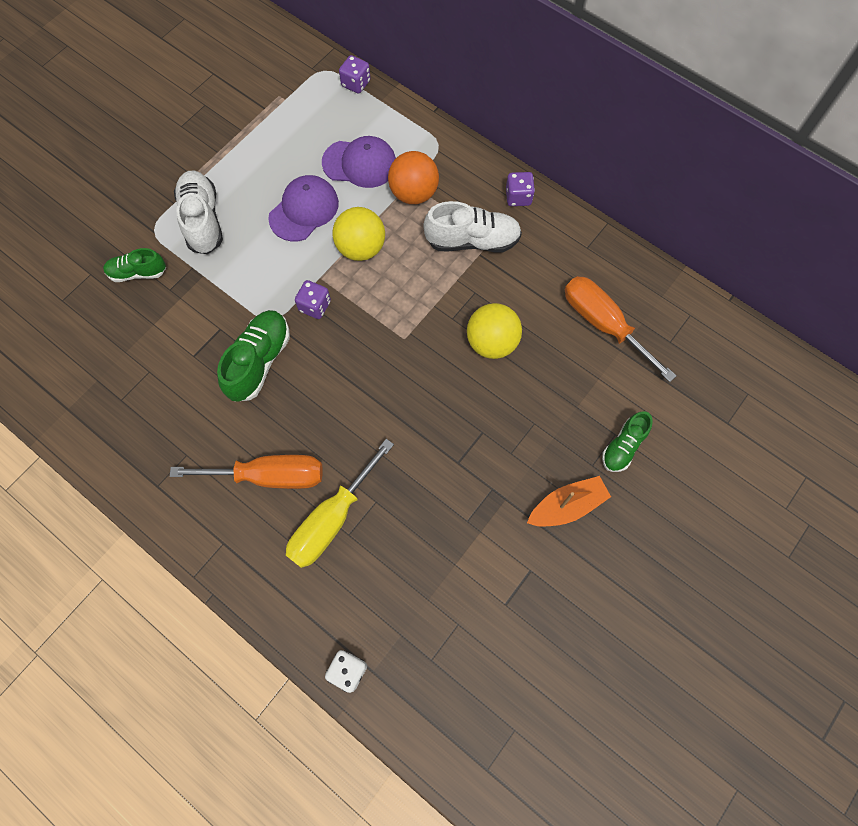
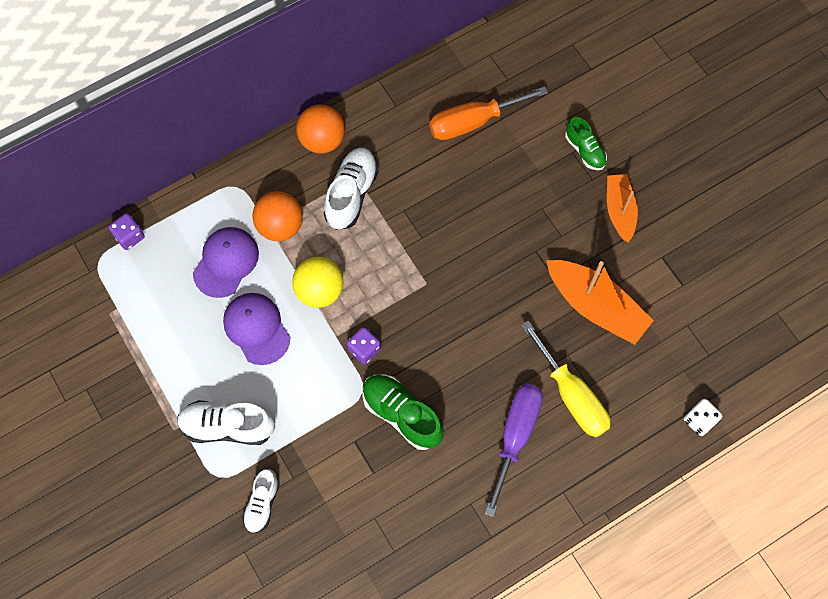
camera: 70 degrees left, 0 degrees up
green shoe [103,248,166,282] -> white shoe [242,469,280,533]
orange screwdriver [170,455,323,489] -> purple screwdriver [485,383,543,517]
yellow ball [467,303,522,359] -> none
purple dice [506,172,535,206] -> orange ball [296,105,345,153]
none -> orange boat [546,260,654,345]

